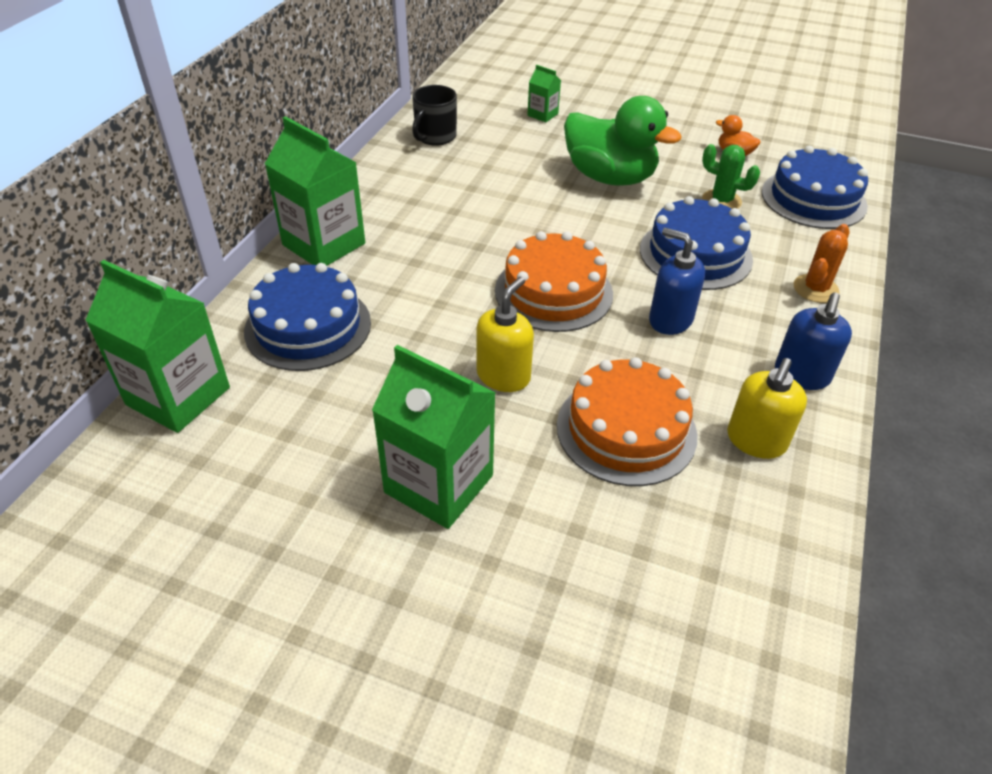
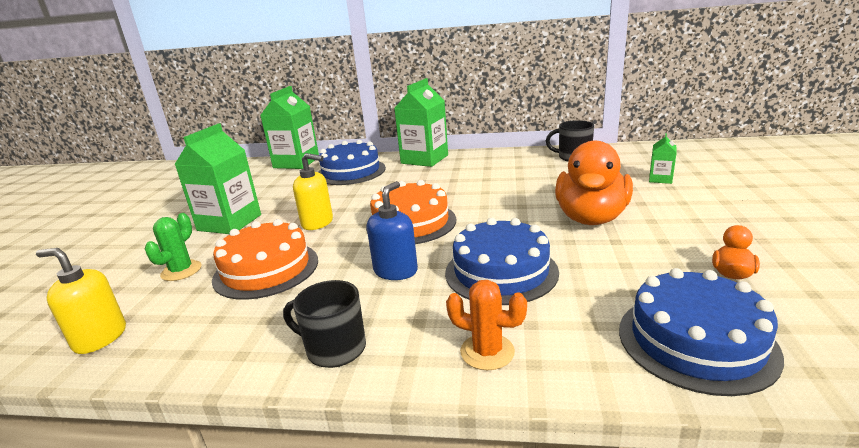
camera: 80 degrees right, 20 degrees down
green duck [564,96,682,185] -> orange duck [555,141,633,225]
green cactus [702,144,760,209] -> green cactus moved to [145,213,201,281]
yellow soap dispenser [727,358,807,459] -> yellow soap dispenser moved to [36,248,126,354]
blue soap dispenser [775,292,852,390] -> black mug [283,280,366,368]

